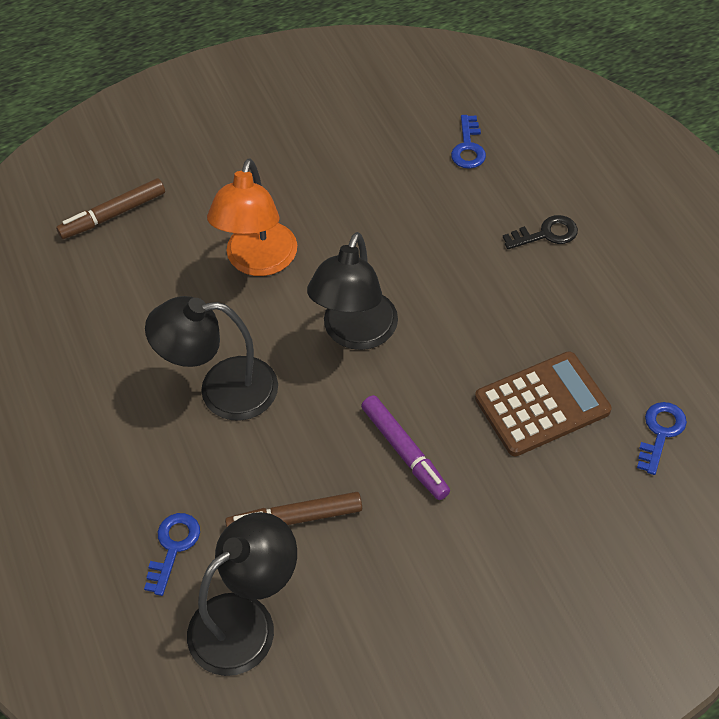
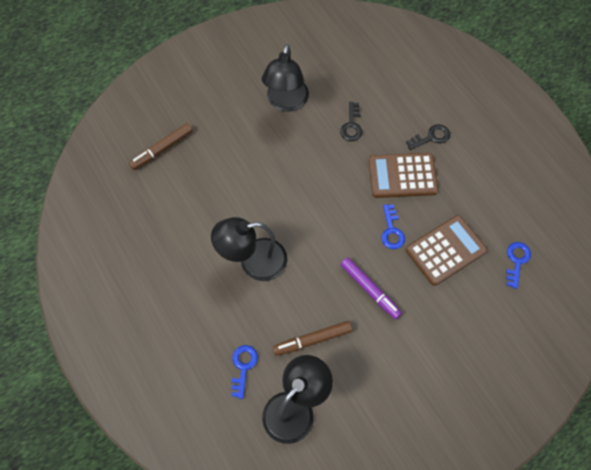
camera: 10 degrees left, 10 degrees up
orange lamp [207,158,297,276] -> none
black lamp [307,232,398,350] -> black lamp moved to [262,44,309,112]
blue key [451,115,486,169] -> blue key moved to [381,204,405,249]
none -> black key [340,102,362,141]
none -> brown calculator [369,153,438,198]

